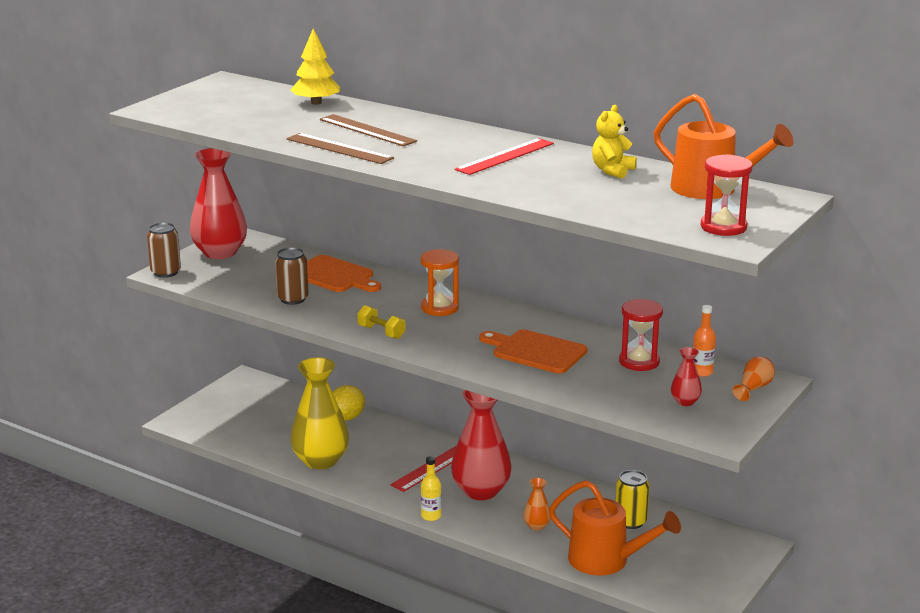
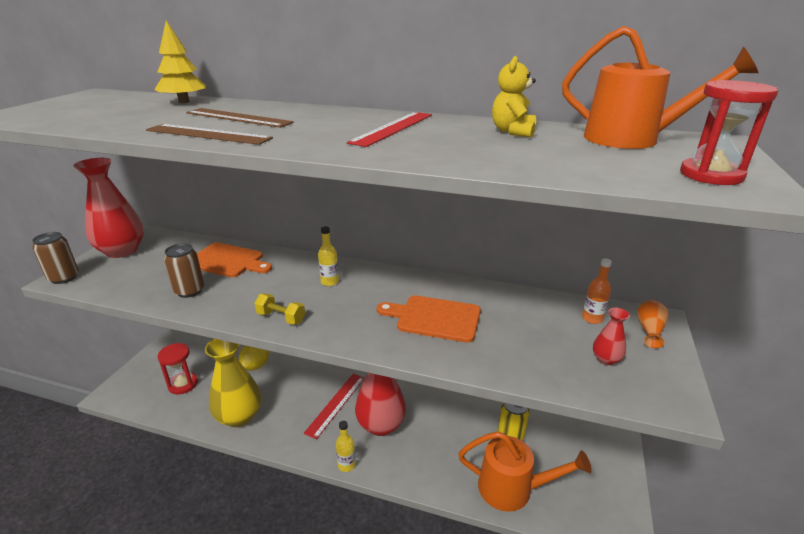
camera: 15 degrees left, 5 degrees up
orange hourglass [421,249,459,316] -> yellow bottle [318,226,339,286]
orange vase [523,478,551,530] -> none
red hourglass [619,299,663,371] -> red hourglass moved to [158,343,198,394]

